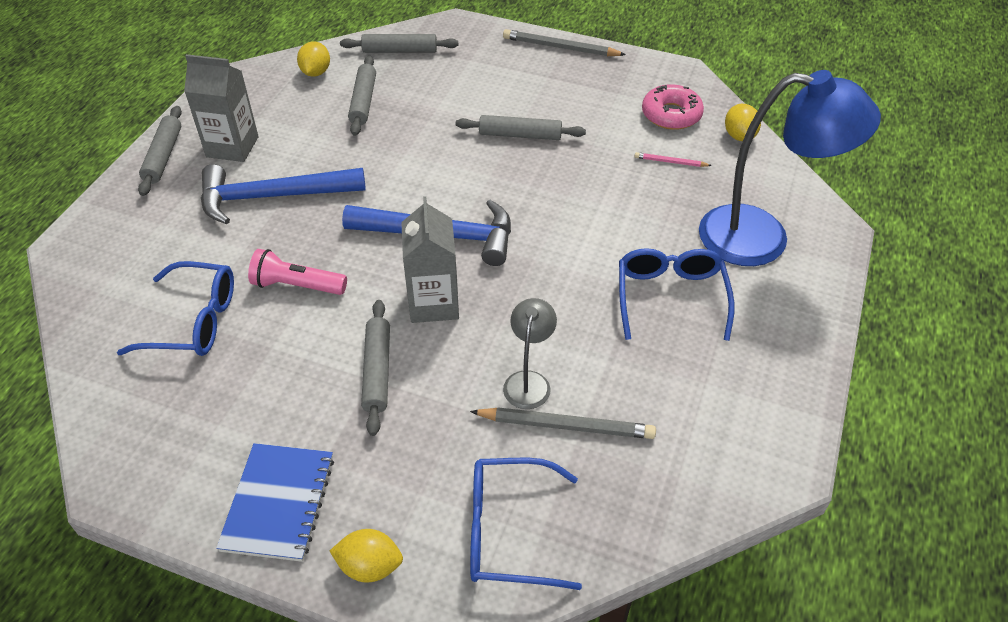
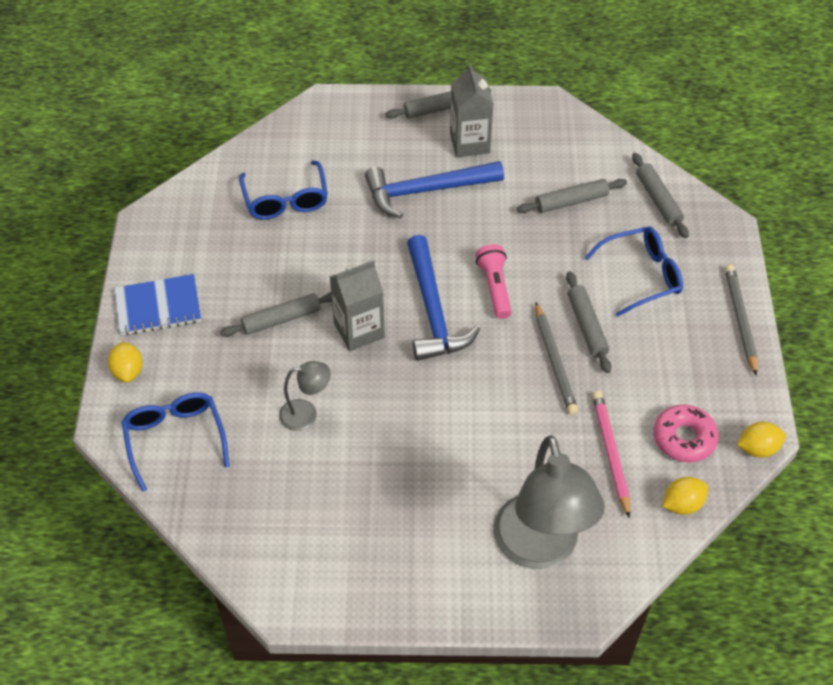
camera: 70 degrees right, 5 degrees up
blue hammer [201,164,366,224] -> blue hammer turned 75 degrees counterclockwise [365,161,504,218]
pink flashlight [248,249,347,295] -> pink flashlight moved to [475,244,512,319]
yellow lemon [297,41,330,77] -> yellow lemon moved to [737,422,786,458]
grey pencil [470,407,656,439] -> grey pencil moved to [535,302,578,415]
blue glasses [619,248,735,341] -> blue glasses moved to [585,226,683,317]
pink pencil [634,152,712,167] -> pink pencil [592,391,630,518], size x1.87
blue lamp [699,70,881,266] -> grey lamp [493,435,605,569]

